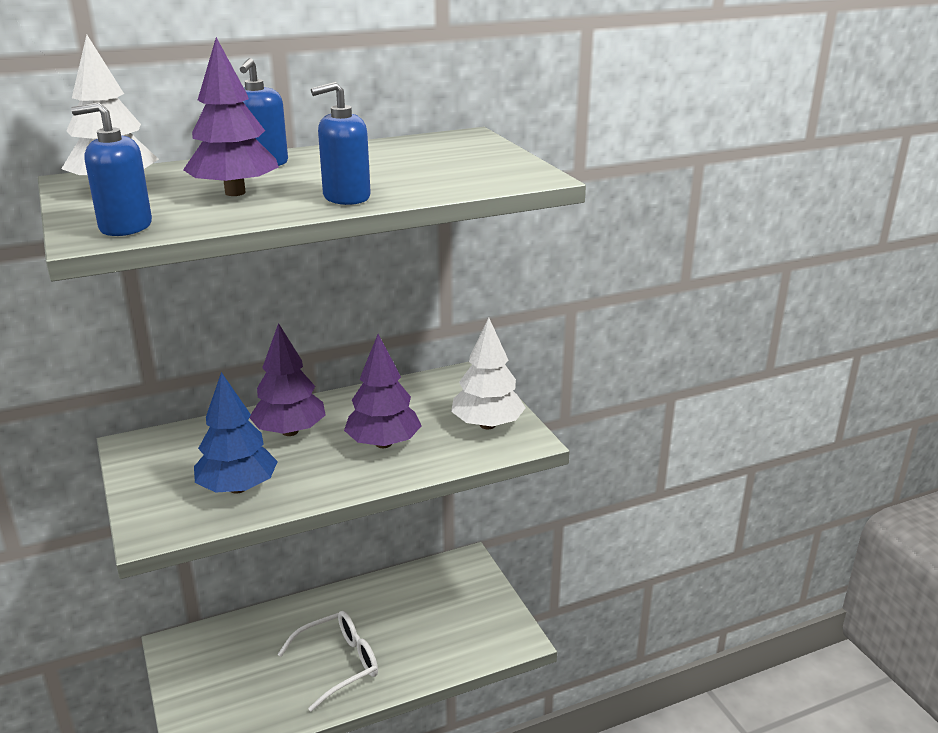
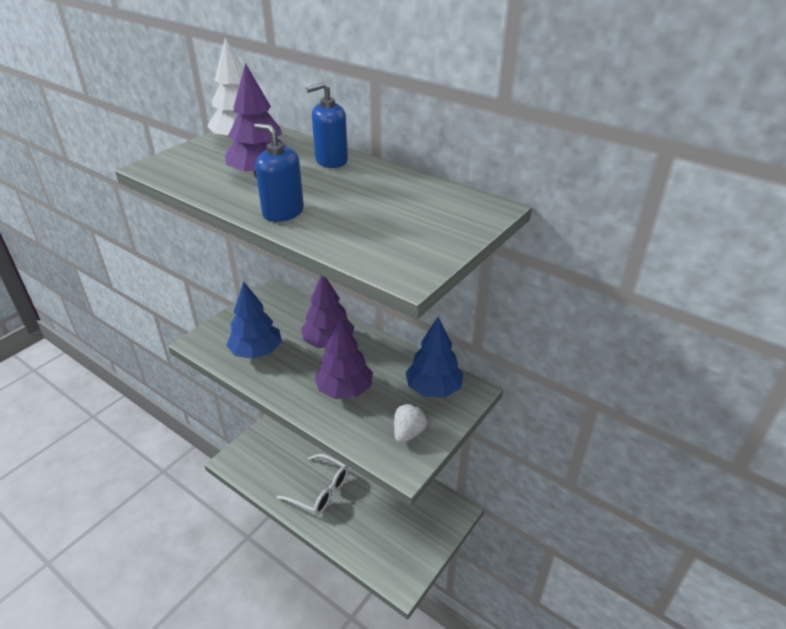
camera: 60 degrees right, 10 degrees up
blue soap dispenser [71,102,152,236] -> none
white tree [451,318,526,429] -> white strawberry [394,404,428,443]
none -> blue tree [405,317,464,397]

